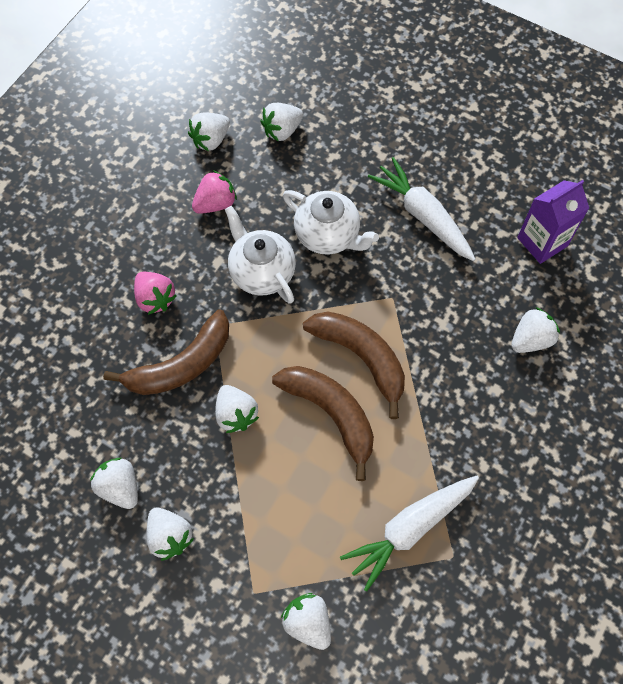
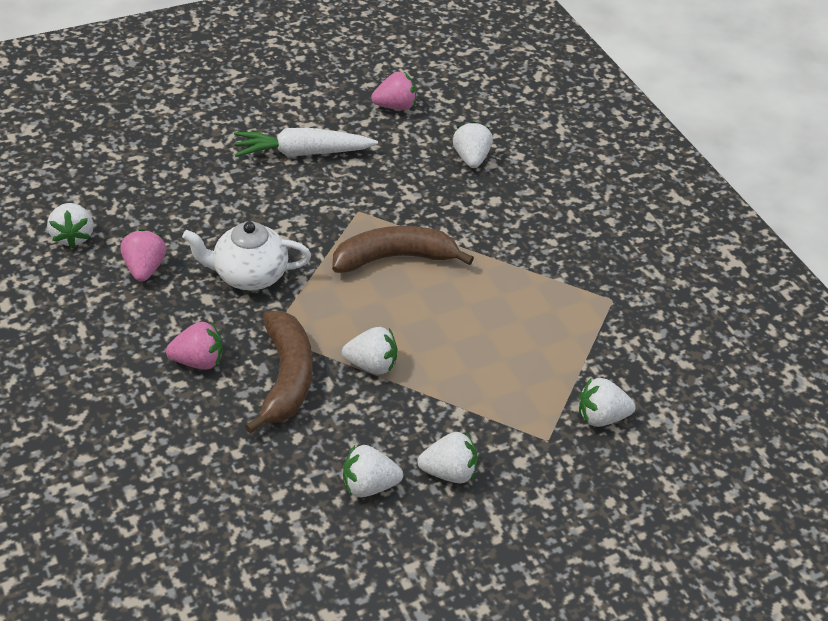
camera: 60 degrees left, 20 degrees down
white strawberry [260,103,303,142] -> none
brown banana [272,366,374,481] -> none
white teapot [283,190,379,255] -> none
white carrot [340,476,479,592] -> none
purple carton [517,180,589,264] -> pink strawberry [371,72,416,110]

